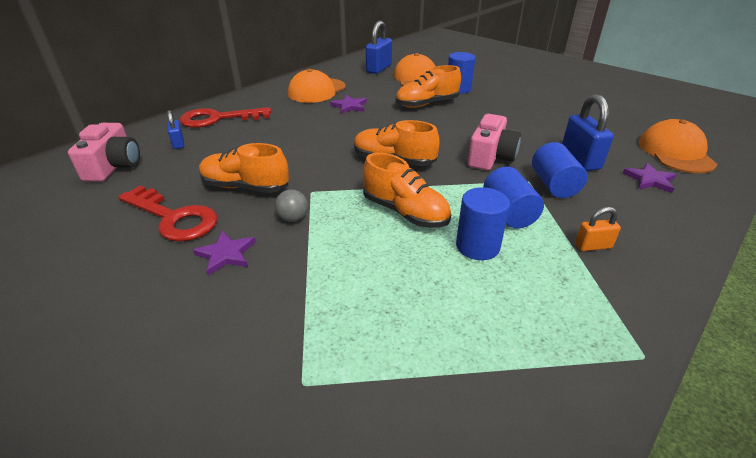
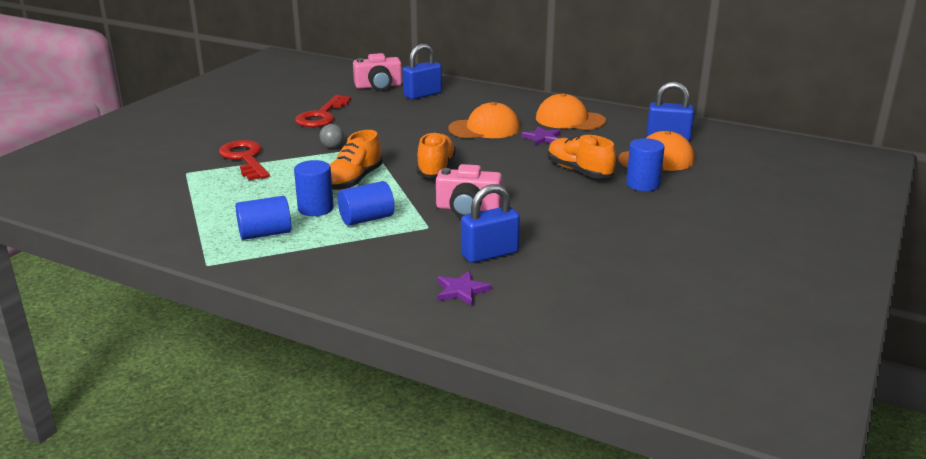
camera: 75 degrees right, 10 degrees down
blue padlock [167,110,184,149] -> blue padlock [403,44,442,99], size x1.80
red key [180,107,271,128] -> red key moved to [219,140,270,181]
purple star [193,231,256,275] -> none
orange shoe [199,143,289,193] -> none
blue cylinder [532,142,587,198] -> blue cylinder moved to [235,196,291,240]
orange padlock [575,207,621,251] -> none
orange cap [639,119,717,174] -> orange cap moved to [448,102,520,138]

